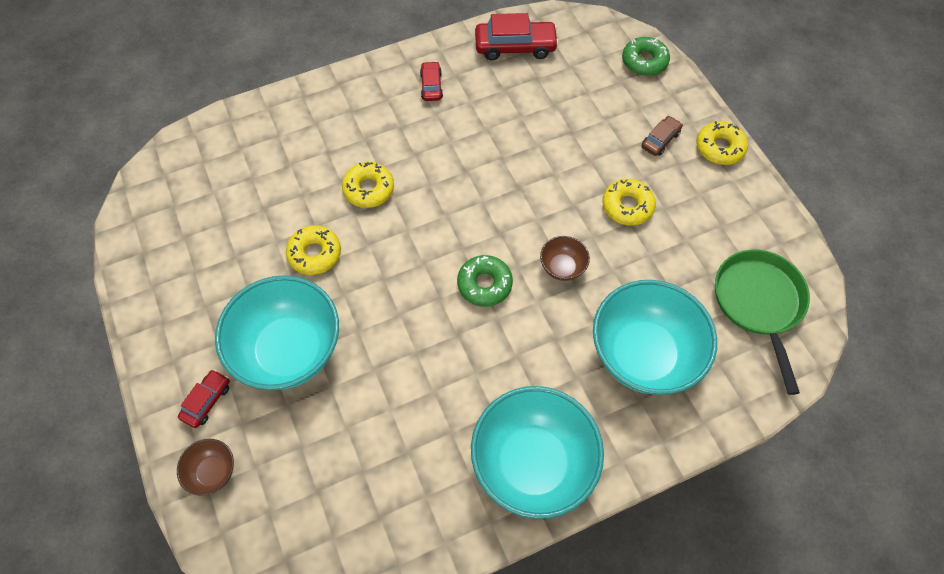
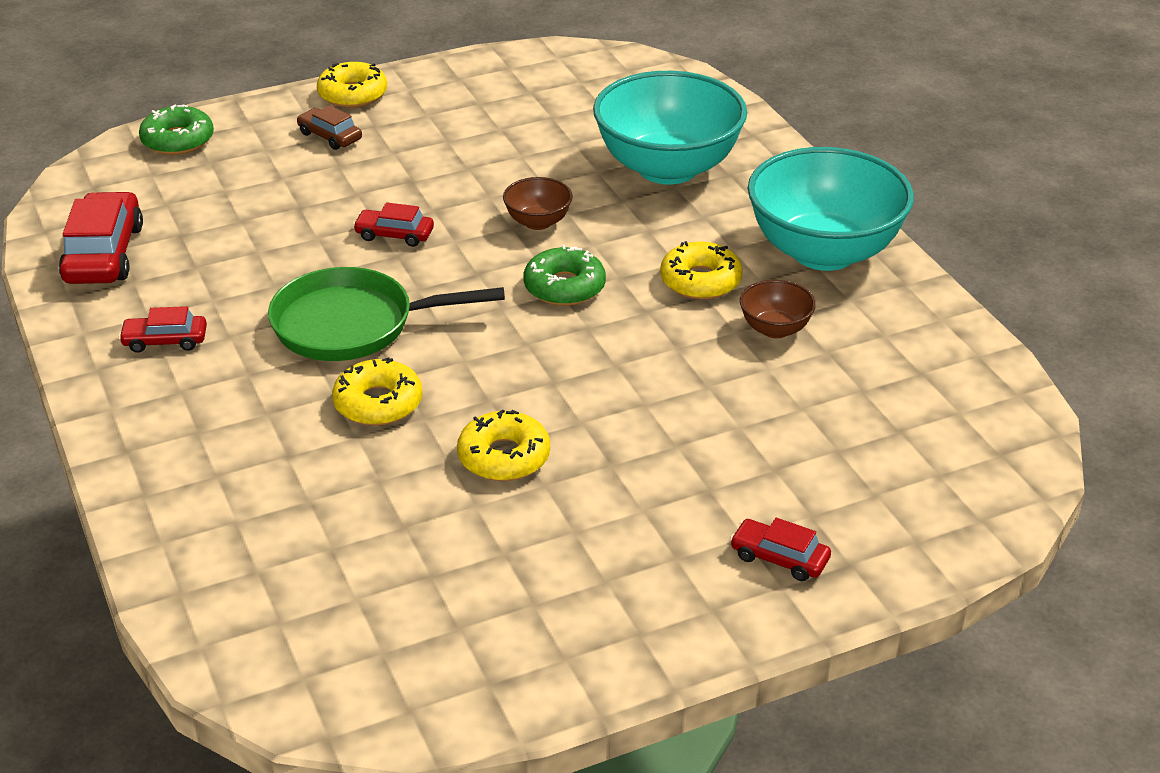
camera: 90 degrees left, 25 degrees down
brown bowl [177,439,234,495] -> brown bowl moved to [740,280,816,338]
turquoise bowl [215,275,339,390] -> none
yellow donut [602,179,656,226] -> yellow donut moved to [660,241,743,300]
green pan [715,249,810,395] -> green pan moved to [268,267,505,361]
none -> red car [353,202,434,247]

